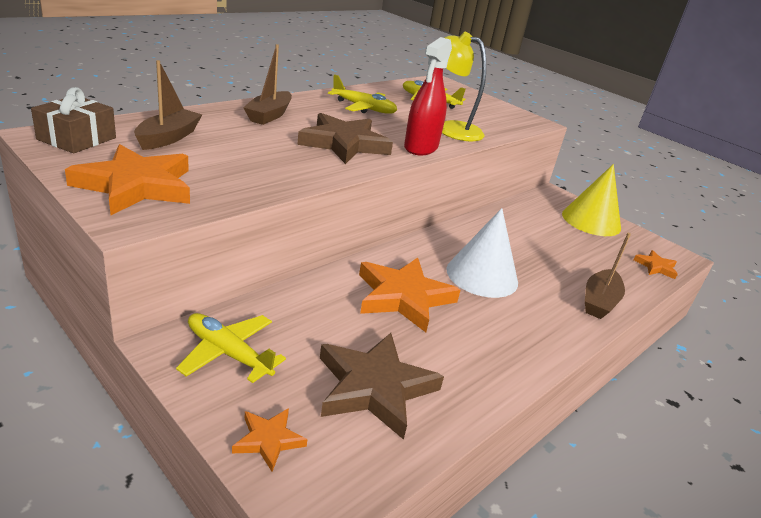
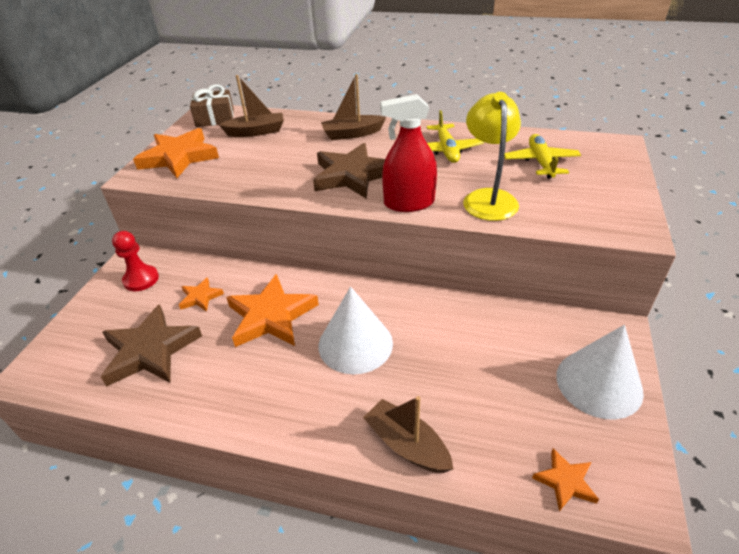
camera: 65 degrees right, 10 degrees up
yellow plane [176,313,286,383] -> red pawn [112,231,159,291]
orange star [232,408,307,472] -> orange star moved to [179,277,224,312]
yellow cone [562,164,621,236] -> white cone [556,325,644,420]
brown boat [585,233,631,319] -> brown boat turned 45 degrees clockwise [363,396,454,473]

